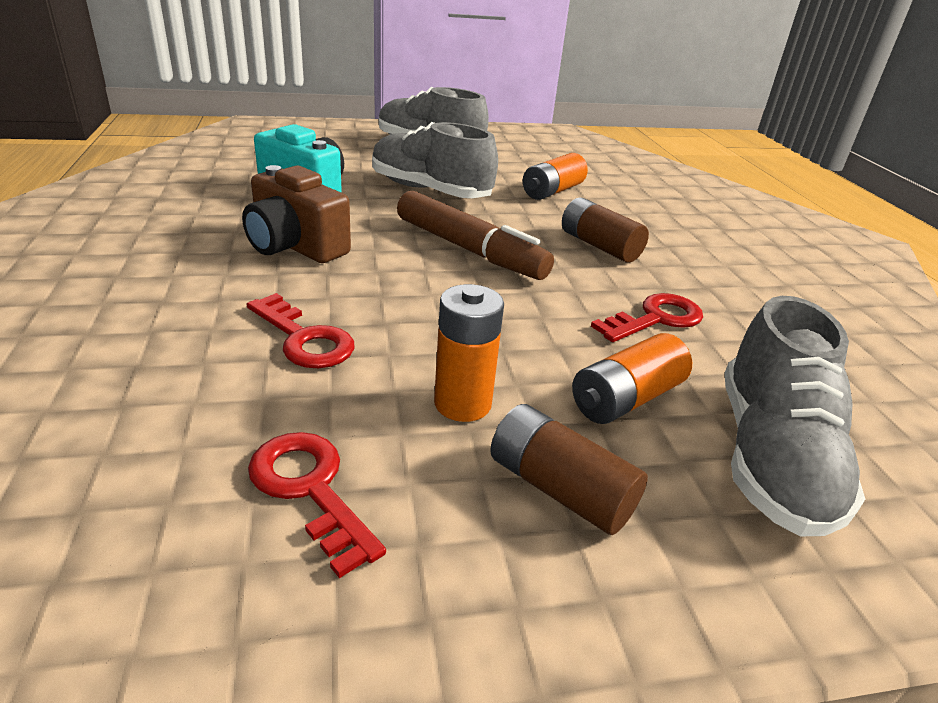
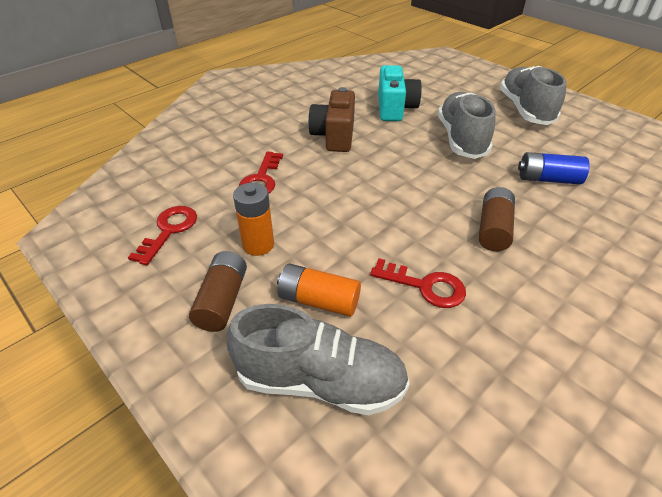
camera: 60 degrees right, 10 degrees up
brown marker [397,191,554,280] -> none
orange battery [523,153,588,200] -> blue battery [518,152,590,184]
grey shoe [725,296,865,536] -> grey shoe turned 150 degrees counterclockwise [226,304,410,415]

